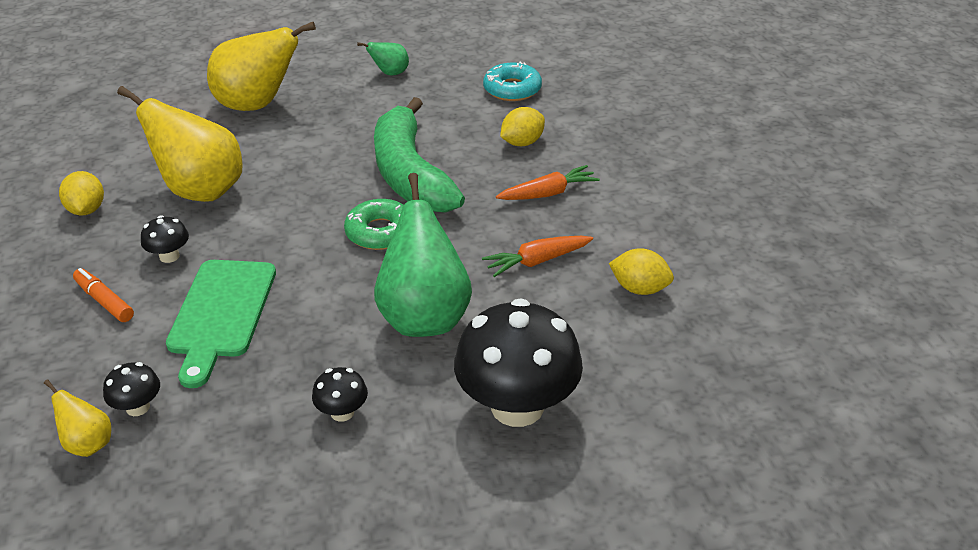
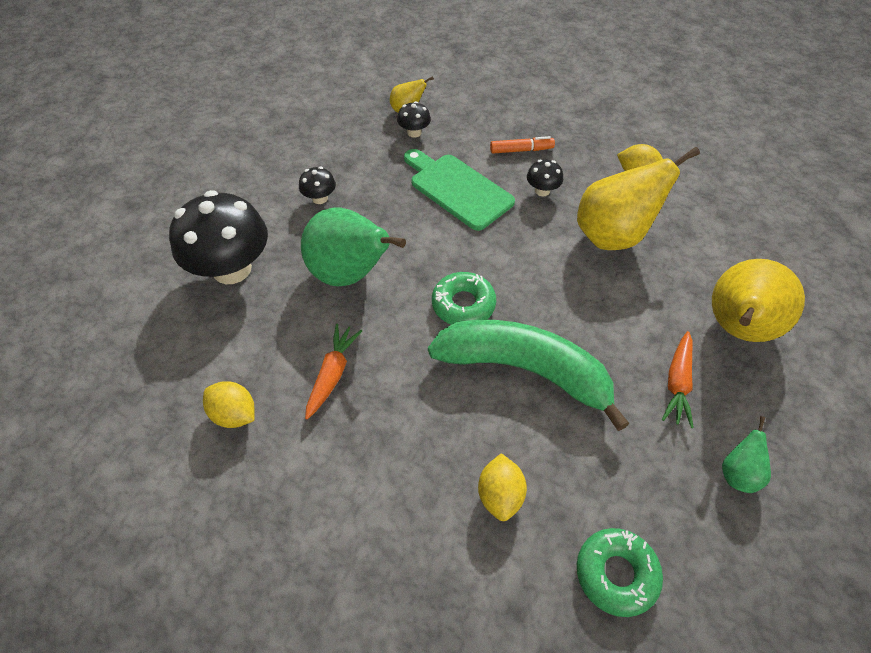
camera: 130 degrees right, 15 degrees up
turquoise donut [483,62,542,101] -> green donut [577,528,663,617]
orange carrot [496,165,600,200] -> orange carrot moved to [662,331,694,428]
yellow lemon [609,248,674,295] -> yellow lemon turned 60 degrees clockwise [203,381,255,428]

